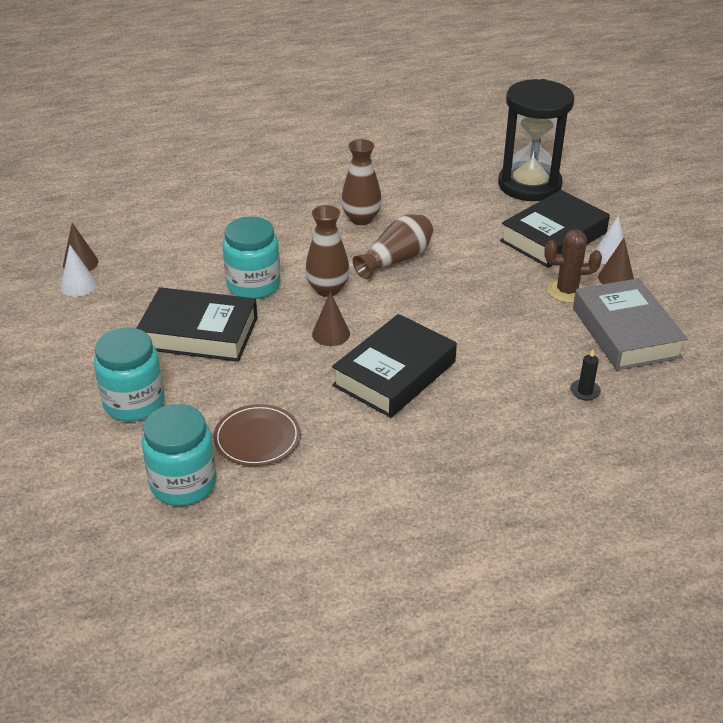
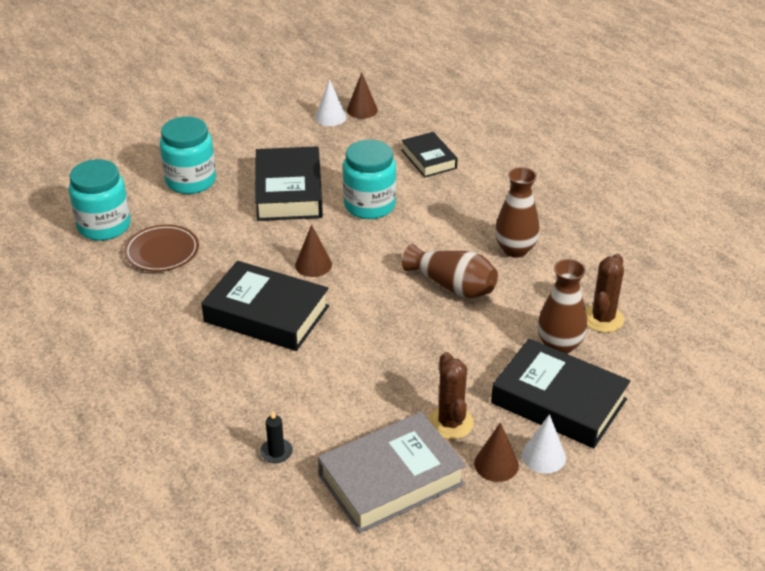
camera: 75 degrees right, 0 degrees up
brown vase [305,205,350,297] -> brown vase moved to [537,259,587,354]
black hourglass [498,79,574,201] -> none
none -> black book [401,132,458,177]
none -> brown cactus [585,253,624,333]

